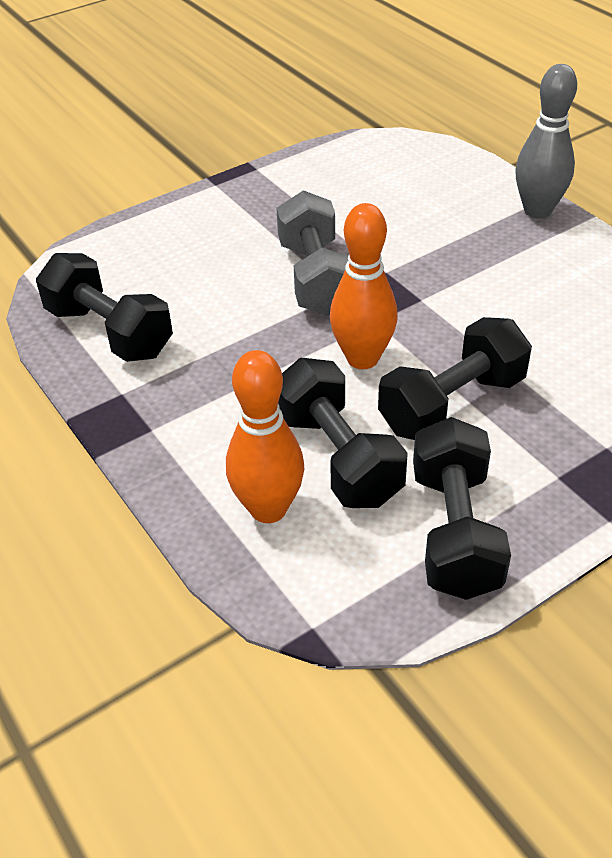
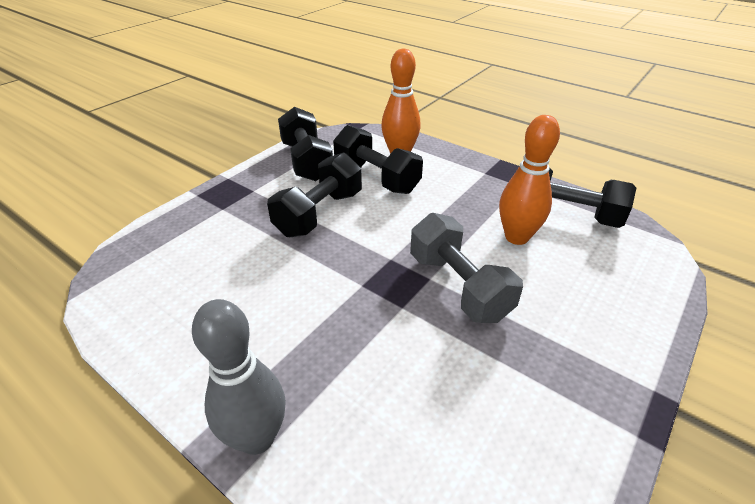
camera: 160 degrees right, 5 degrees down
orange bowling pin [330,203,398,369] -> orange bowling pin moved to [499,115,560,245]

